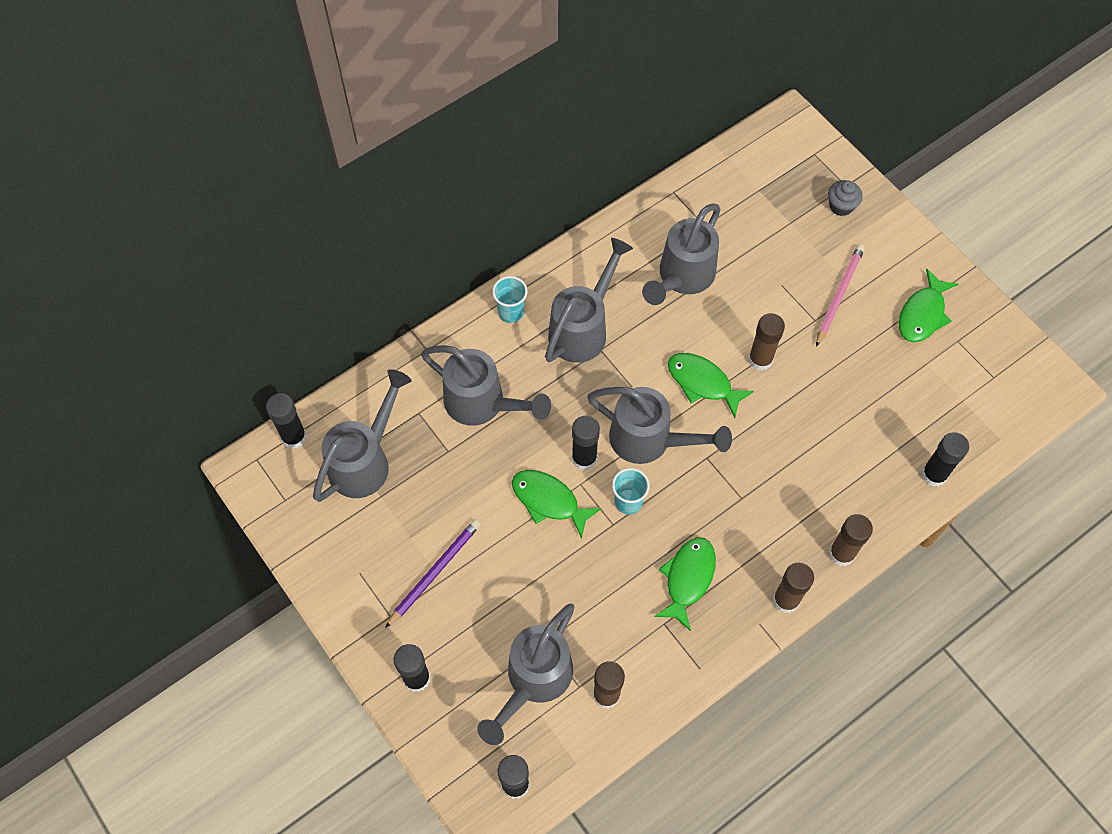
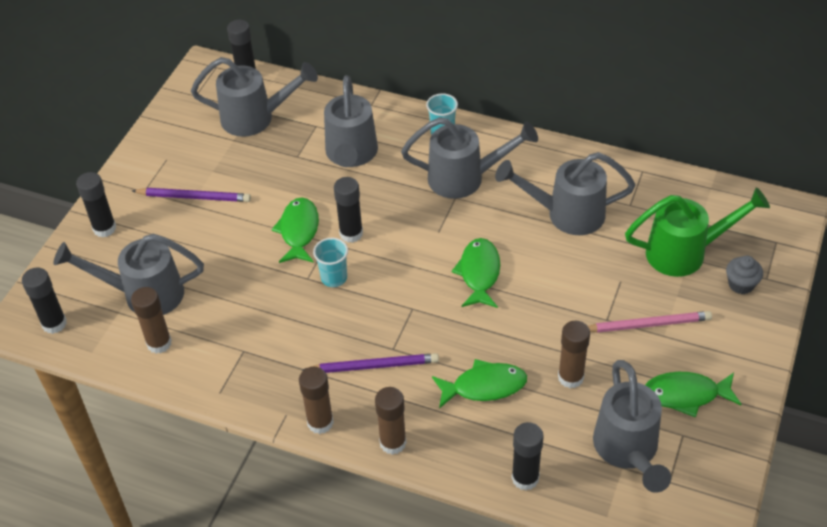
camera: 60 degrees right, 15 degrees down
grey watering can [587,387,732,464] -> grey watering can moved to [593,360,671,493]
green fish [654,537,716,631] -> green fish moved to [432,359,527,409]
brown glue stick [748,313,785,371] -> brown glue stick moved to [558,321,590,388]
none -> purple pencil [302,353,439,373]
none -> green watering can [625,187,770,277]

